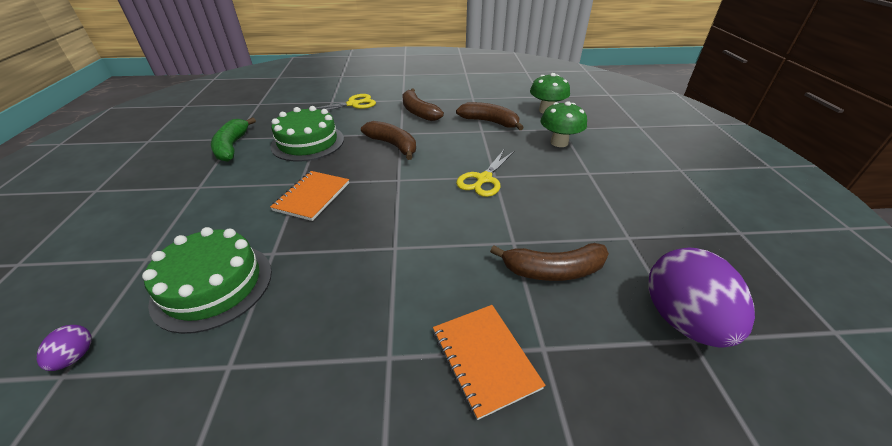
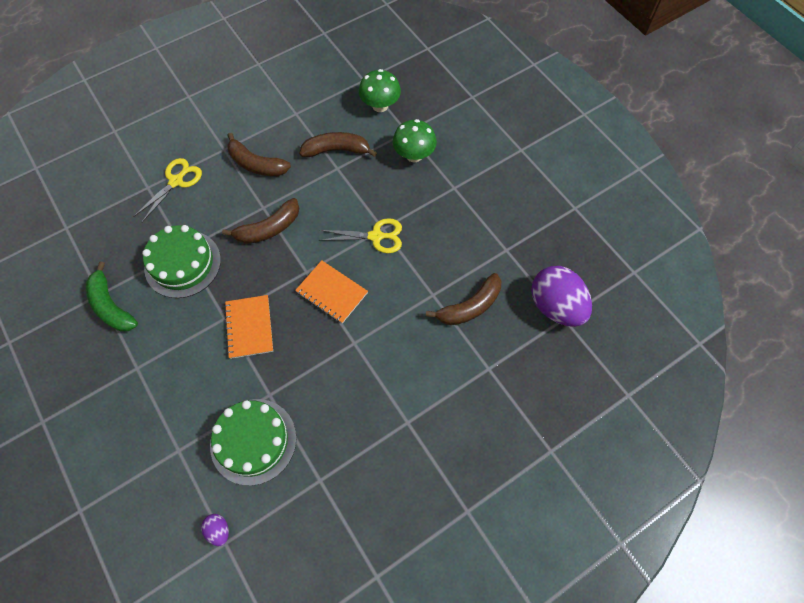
camera: 30 degrees left, 25 degrees up
brown banana [361,121,416,160] -> brown banana turned 135 degrees clockwise [222,198,299,244]
orange notebook [433,305,546,420] -> orange notebook moved to [295,260,368,324]
yellow scissors [456,150,515,197] -> yellow scissors turned 90 degrees counterclockwise [319,218,402,253]

